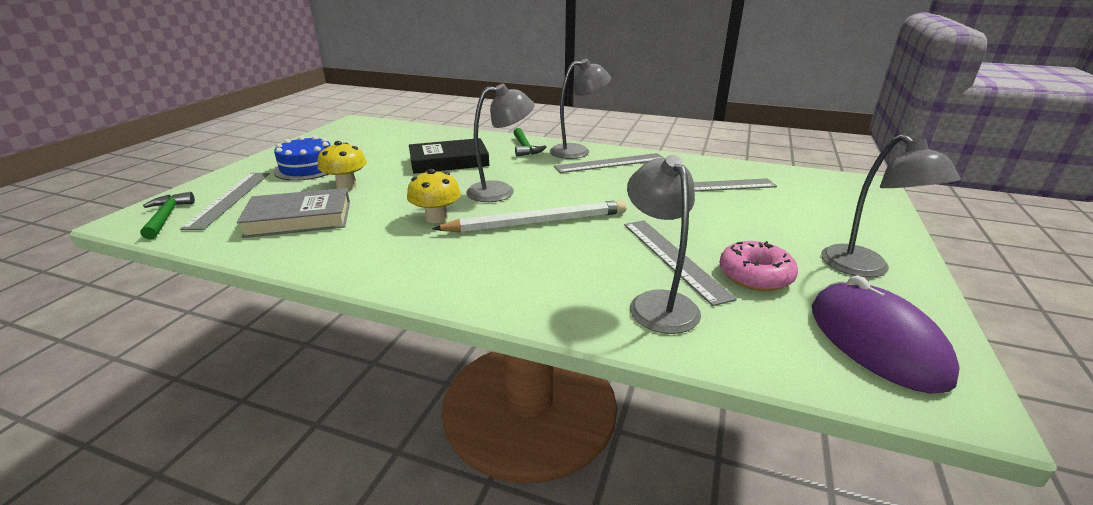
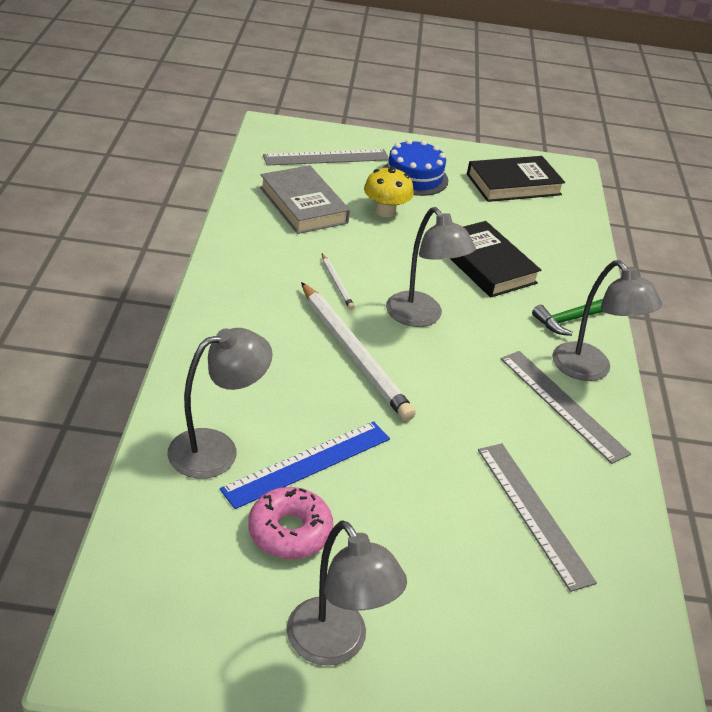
camera: 70 degrees right, 10 degrees up
green hammer [140,192,195,240] -> none
yellow mushroom [407,169,461,223] -> white pencil [322,254,355,310]
grey ruler [624,220,737,306] -> blue ruler [220,421,390,509]
purple mouse [812,275,960,394] -> none
grey lamp [821,134,961,278] -> grey lamp turned 90 degrees counterclockwise [287,521,407,666]
none -> black book [467,156,565,202]

